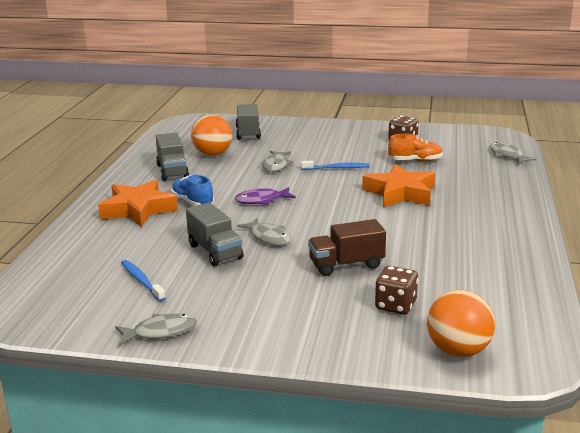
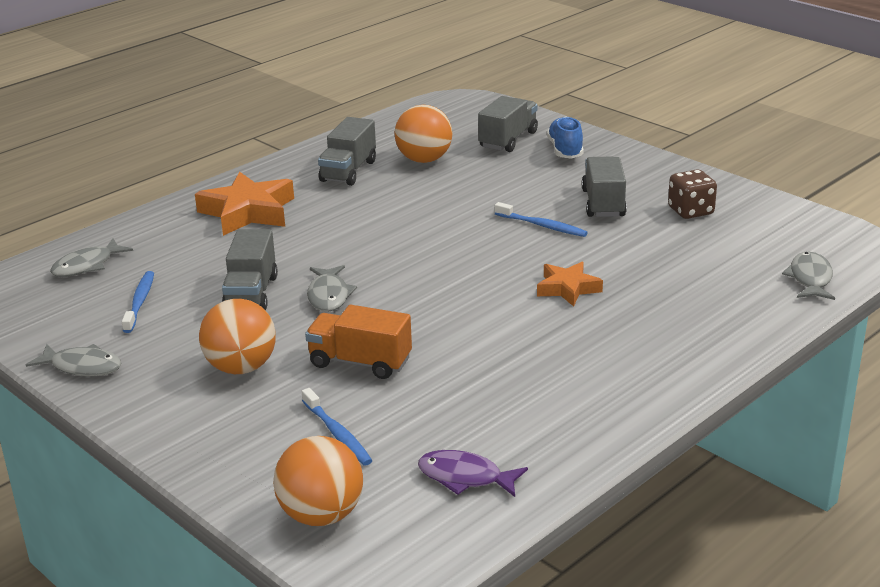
camera: 35 degrees right, 5 degrees up
blue shoe [171,175,214,206] -> blue shoe moved to [547,116,584,159]
purple fish [235,187,296,205] -> purple fish moved to [418,450,528,497]
grey fish [262,150,294,172] -> grey fish moved to [50,239,133,277]
brown truck [308,219,386,276] -> orange truck [305,305,412,379]
orange star [362,164,435,207] -> orange star [537,262,603,307], size x0.59
brown dice [375,266,418,315] -> blue toothbrush [302,388,373,466]
orange shoe [388,134,443,162] -> none
none -> orange ball [199,299,276,374]
none -> grey truck [582,157,627,217]

